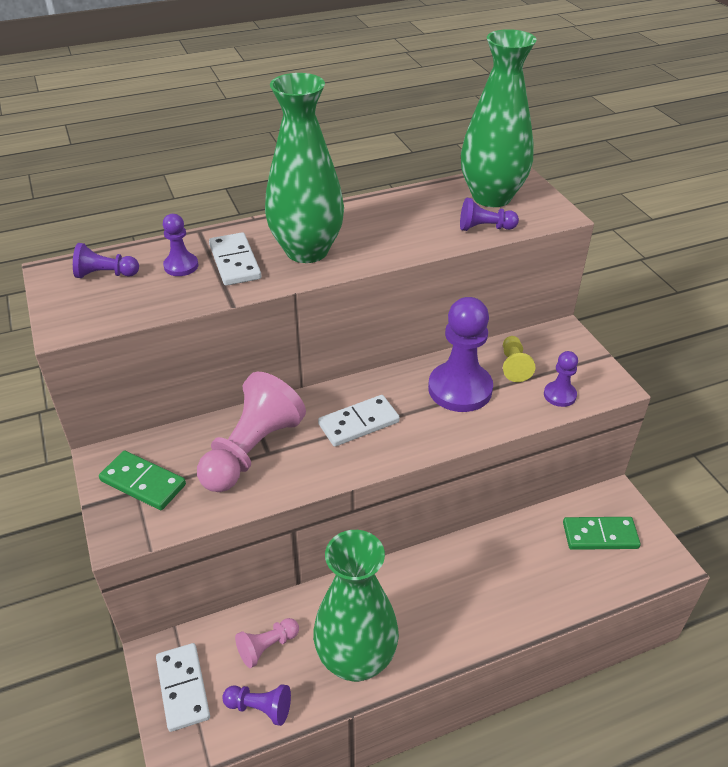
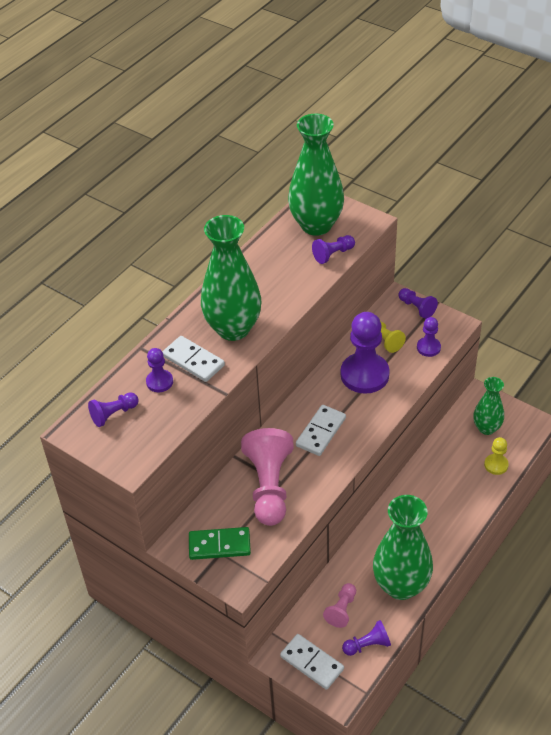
camera: 30 degrees left, 5 degrees up
green domino [563,517,641,550] -> green vase [473,377,504,435]
none -> purple pawn [398,288,438,319]
none -> yellow pawn [484,437,509,475]

